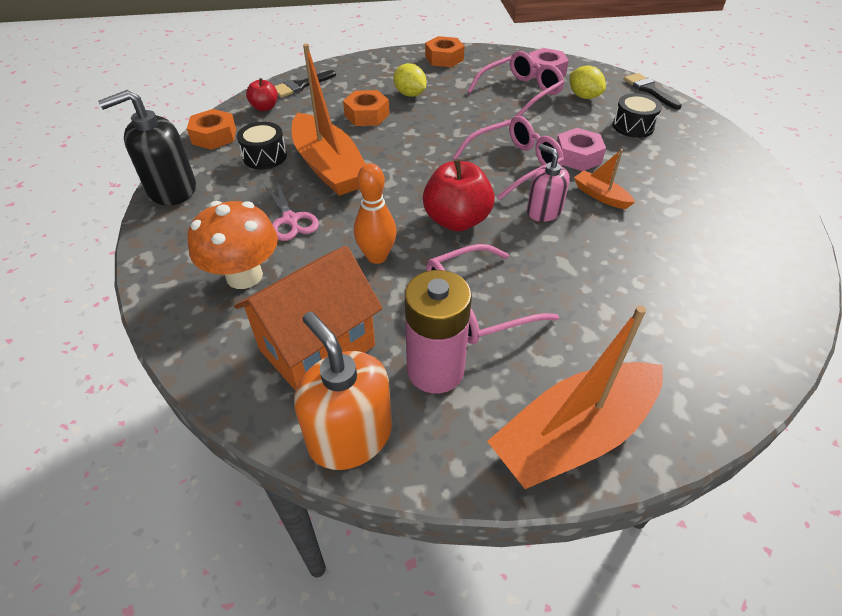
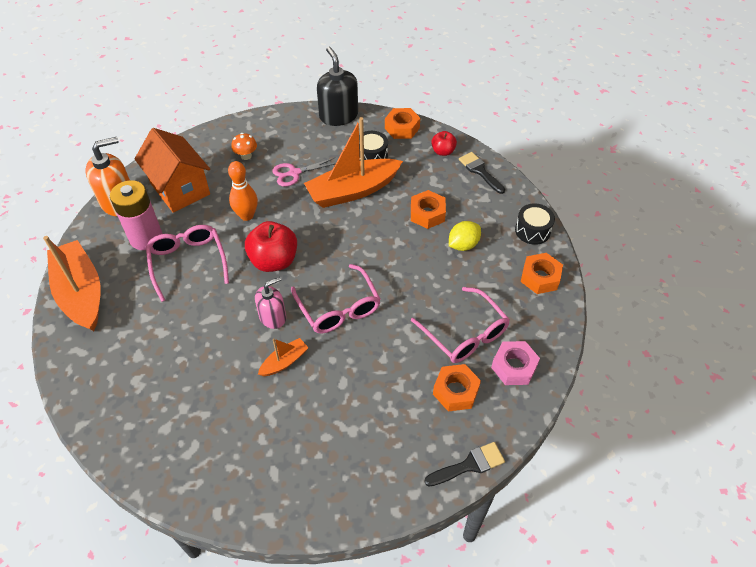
camera: 95 degrees right, 5 degrees up
orange mushroom [188,201,278,289] -> orange mushroom [231,133,257,160], size x0.51
pink nut [557,128,606,171] -> none
yellow lemon [570,66,606,99] -> orange nut [433,364,481,411]
black drum [612,93,662,138] -> black drum moved to [515,203,555,245]

